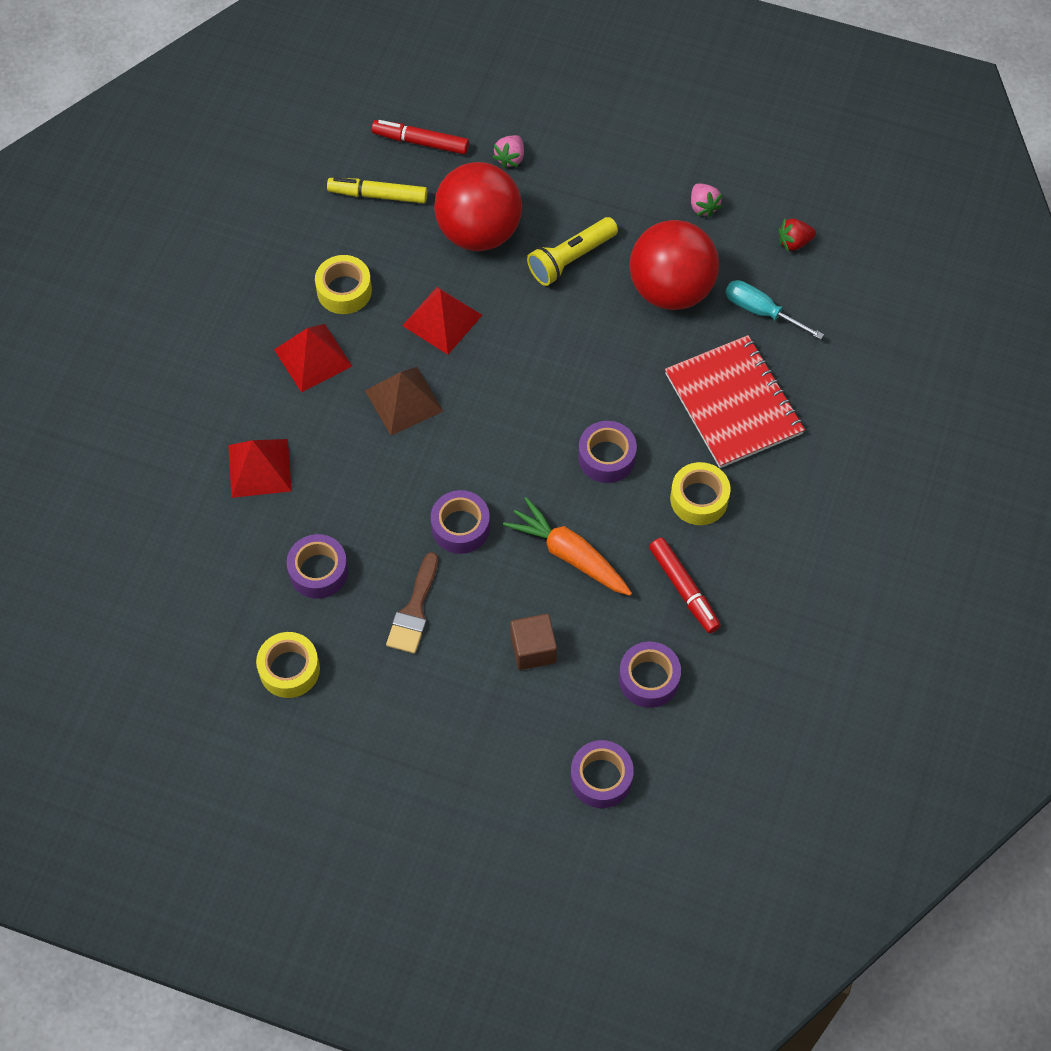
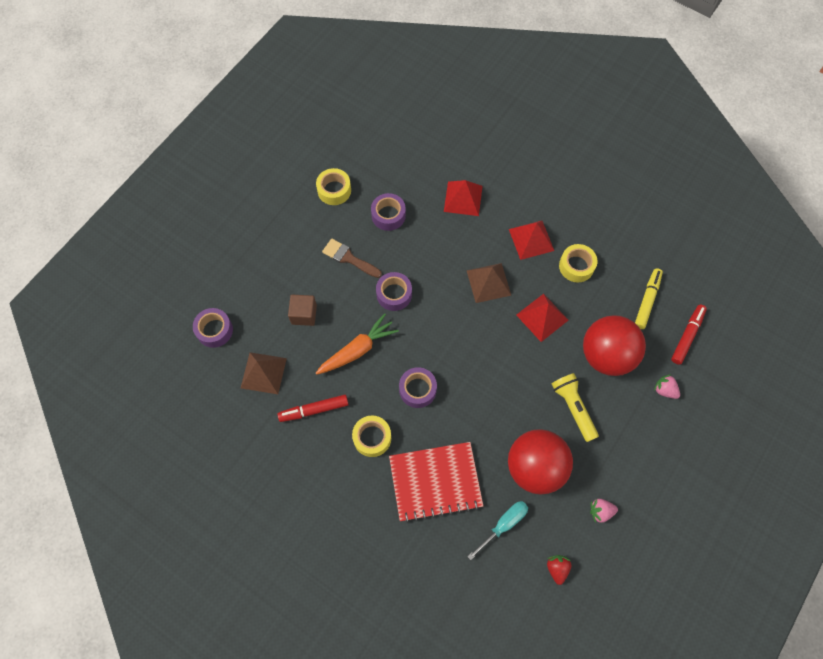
camera: 105 degrees right, 5 degrees up
purple tape [619,642,681,708] -> brown pyramid [241,352,287,394]

